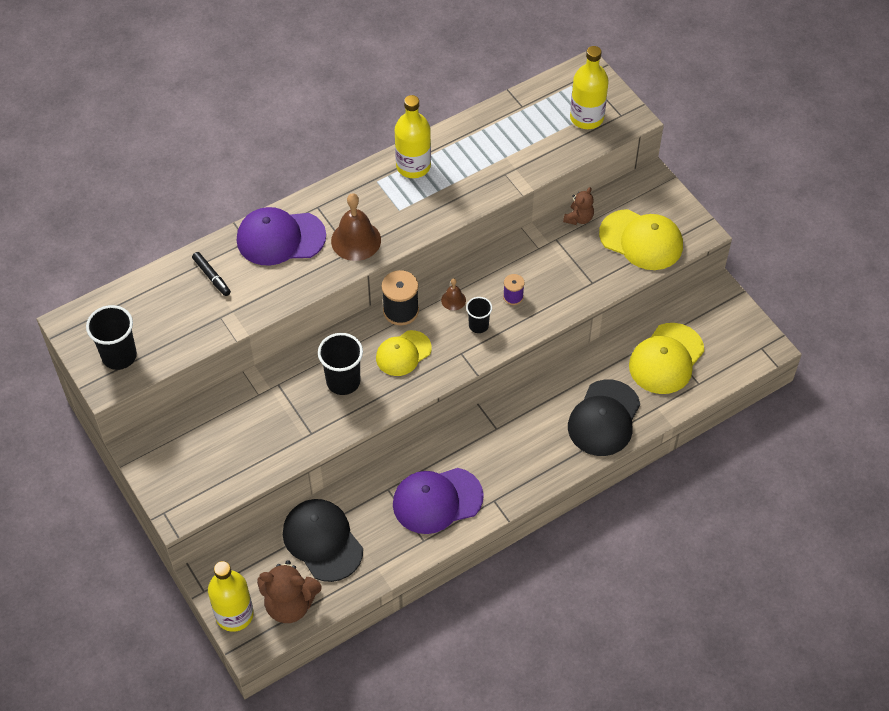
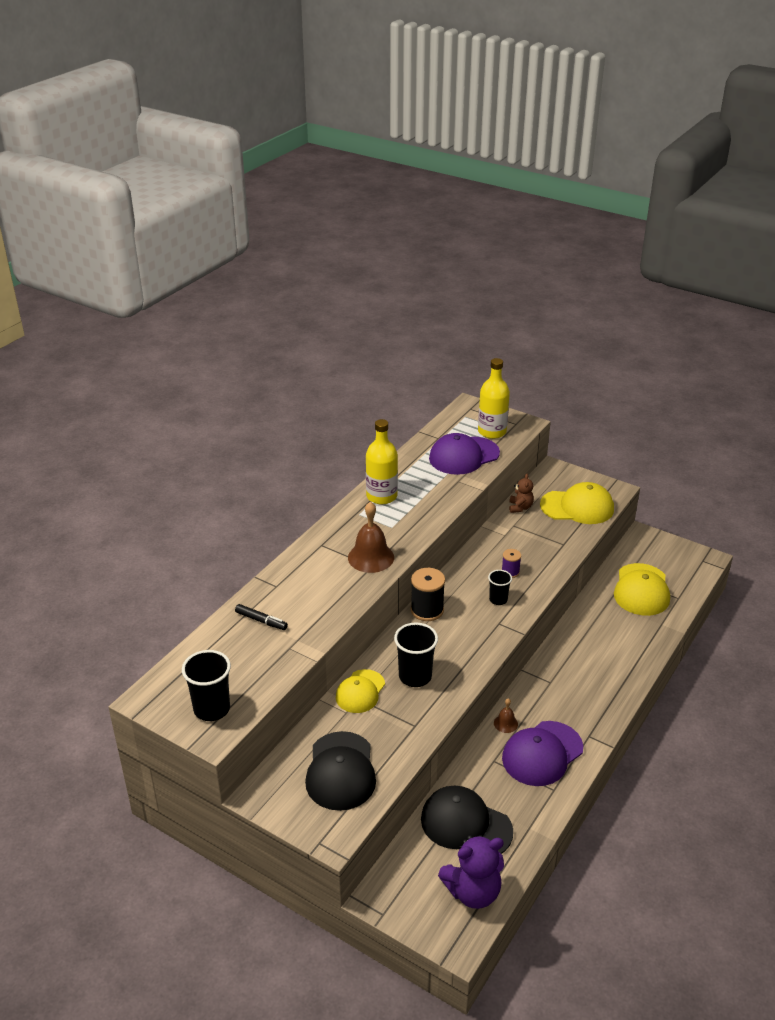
camera: 25 degrees left, 20 degrees down
yellow bottle [208,561,254,632] -> none
purple cap [237,207,326,266] -> purple cap moved to [429,433,500,475]
brown teddy bear [257,560,321,623] -> purple teddy bear [438,835,504,909]
yellow cap [376,330,432,376] -> yellow cap moved to [336,669,385,713]
brown bell [441,278,466,311] -> brown bell moved to [494,698,518,733]
black cap [568,379,640,456] -> black cap moved to [305,731,376,811]

